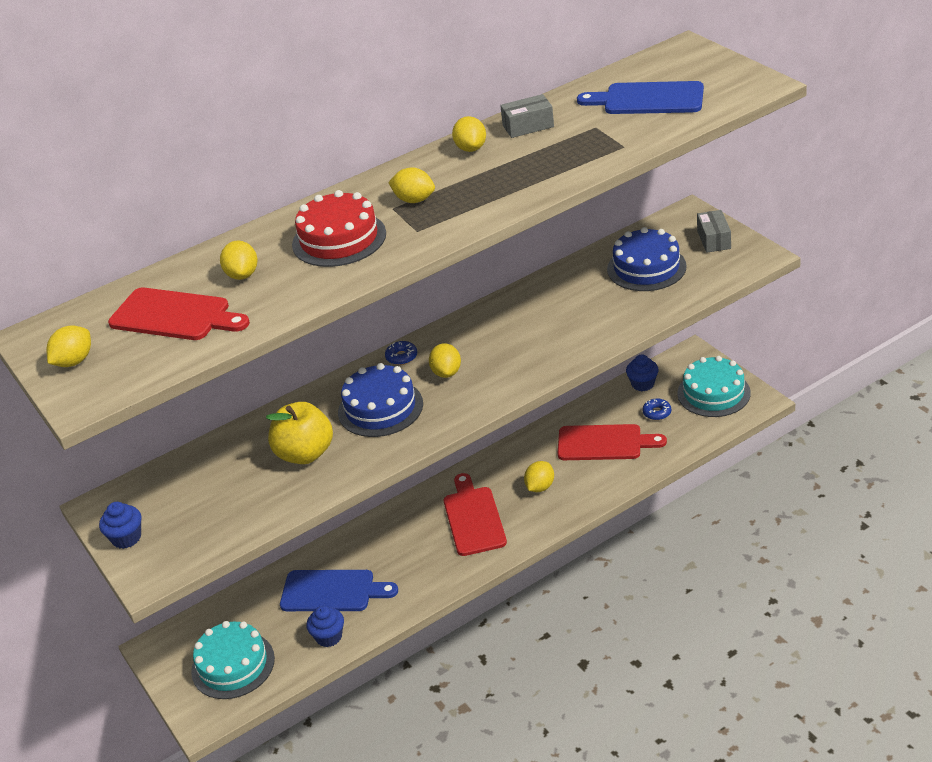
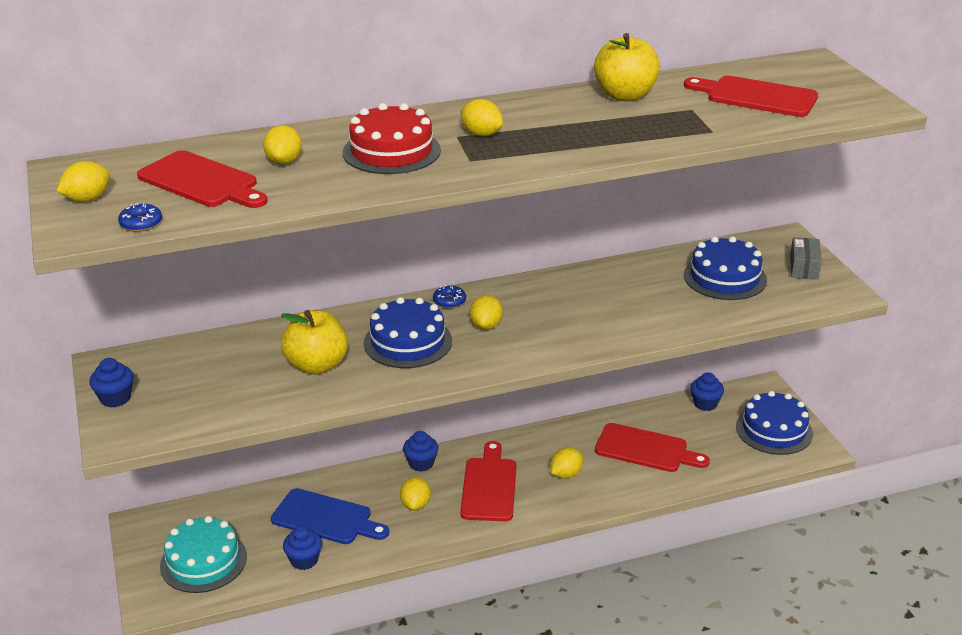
camera: 10 degrees right, 5 degrees down
yellow lemon [452,116,486,152] -> yellow lemon moved to [400,477,431,511]
grey box [500,94,554,138] -> yellow apple [594,33,660,101]
blue cutting board [577,81,704,114] -> red cutting board [684,76,818,117]
blue donut [642,398,671,420] -> blue donut moved to [118,203,162,232]
turquoise cake [677,356,751,417] -> blue cake [736,391,813,455]
none -> blue cupcake [403,431,439,472]

